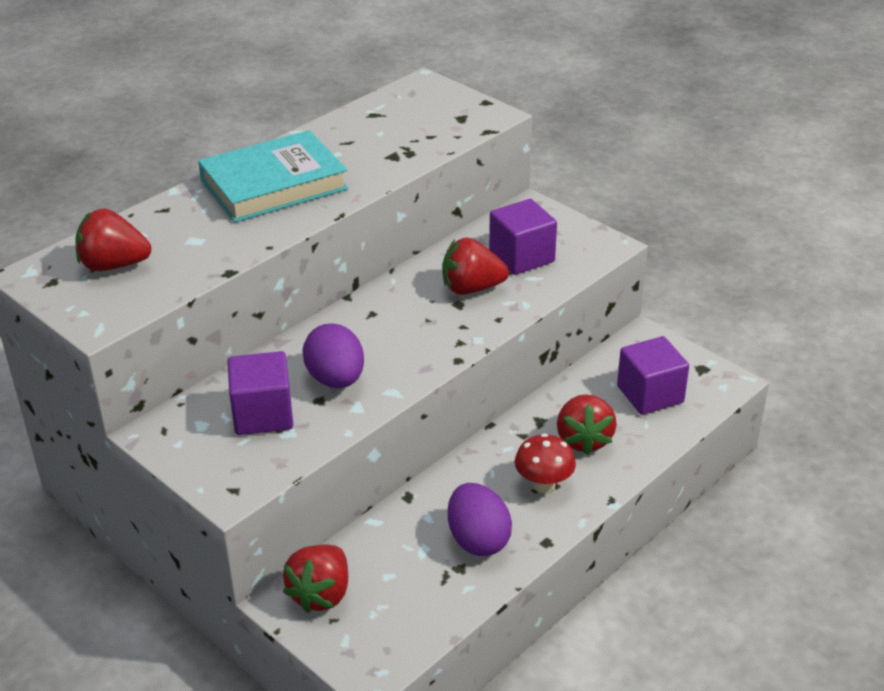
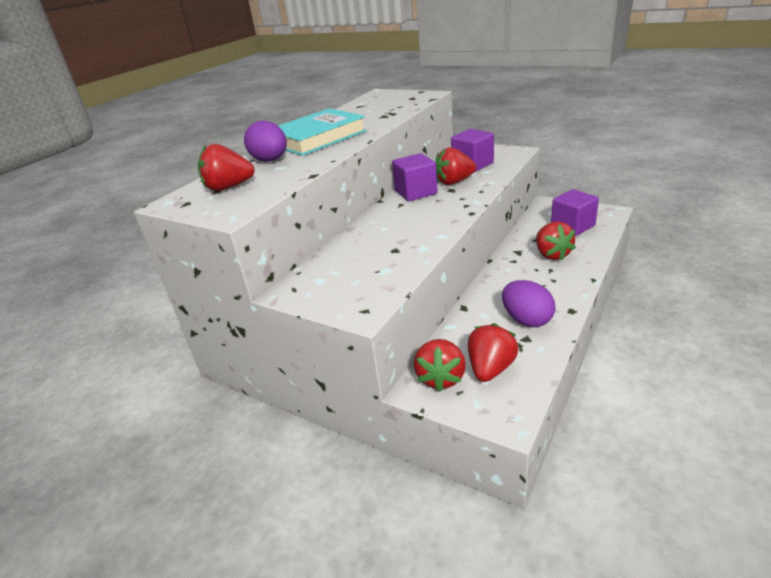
camera: 10 degrees left, 5 degrees down
purple cube [227,351,293,435] -> purple cube moved to [392,153,438,201]
purple egg [302,324,364,388] -> purple egg moved to [244,121,287,162]
red mushroom [515,433,576,493] -> none
none -> red strawberry [468,323,518,382]

